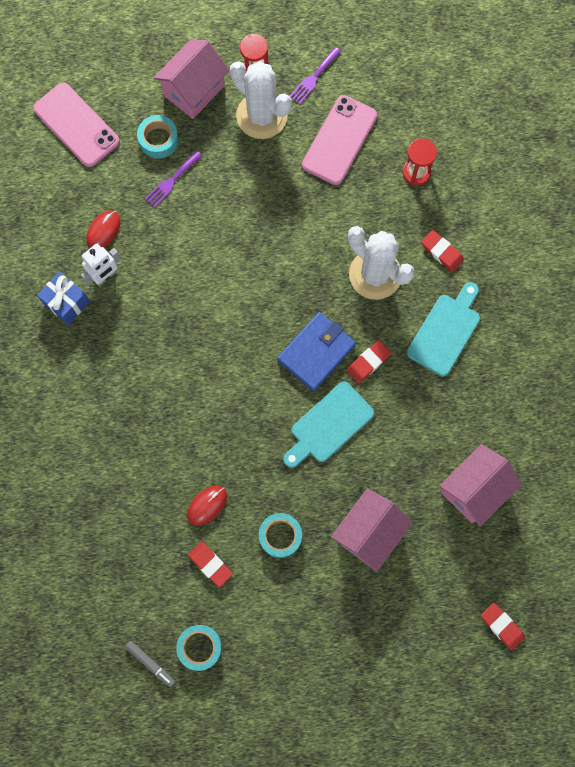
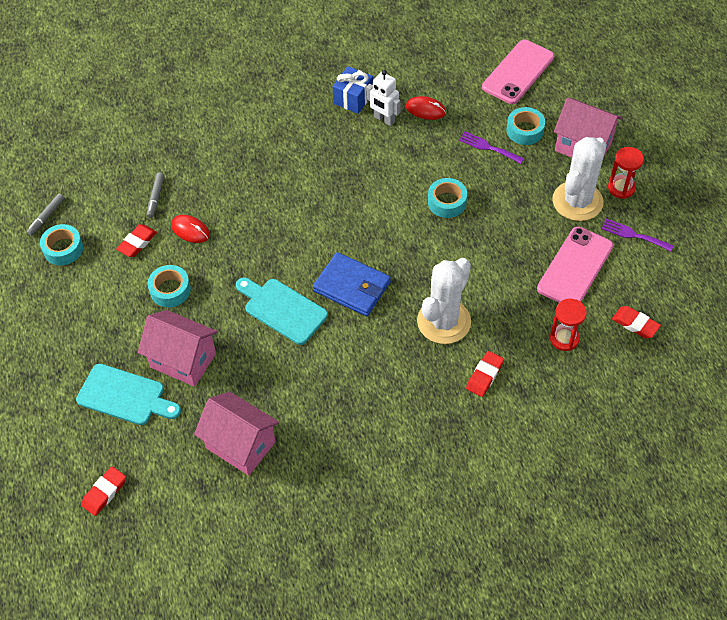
camera: 80 degrees right, 20 degrees down
pink phone [302,95,377,185] -> pink phone turned 75 degrees counterclockwise [537,227,613,303]
red eraser [347,340,391,383] -> red eraser moved to [612,306,661,339]
turquoise cutting board [407,282,480,376] -> turquoise cutting board moved to [76,364,181,425]
none -> grey marker [147,172,164,218]
none -> turquoise tape [428,178,467,218]

